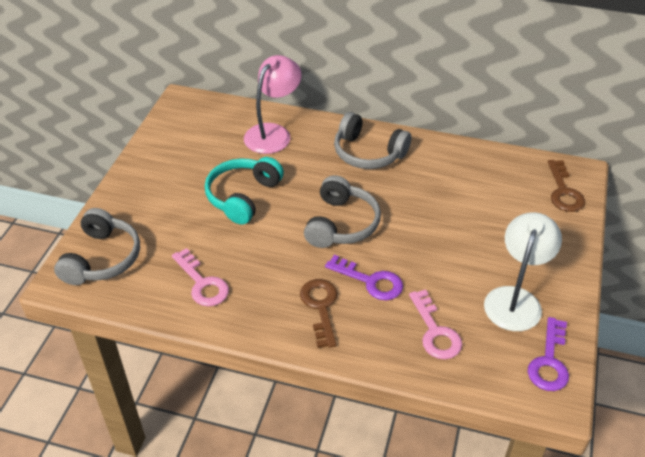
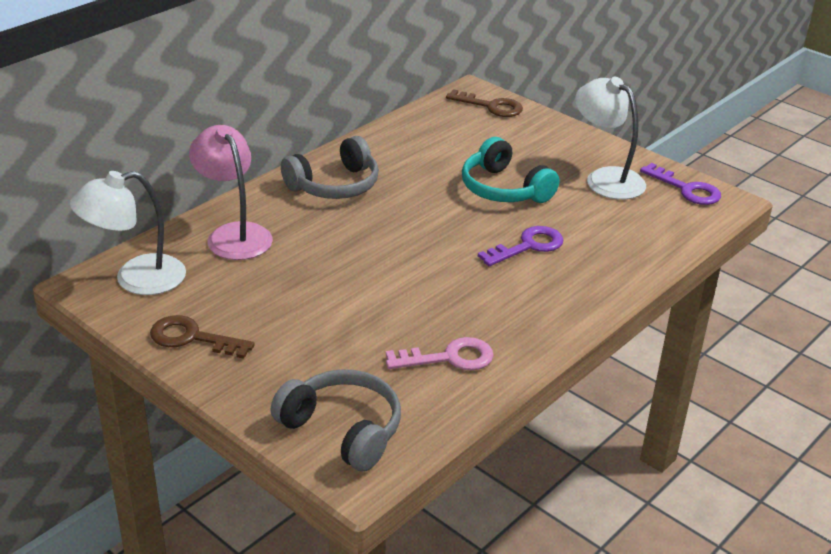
camera: 65 degrees left, 10 degrees down
turquoise headphones [205,157,284,224] -> turquoise headphones moved to [462,137,559,203]
brown key [300,279,338,348] -> brown key moved to [150,315,255,359]
grey headphones [304,175,381,248] -> none
pink key [409,289,462,359] -> none
none -> white lamp [70,171,186,295]

